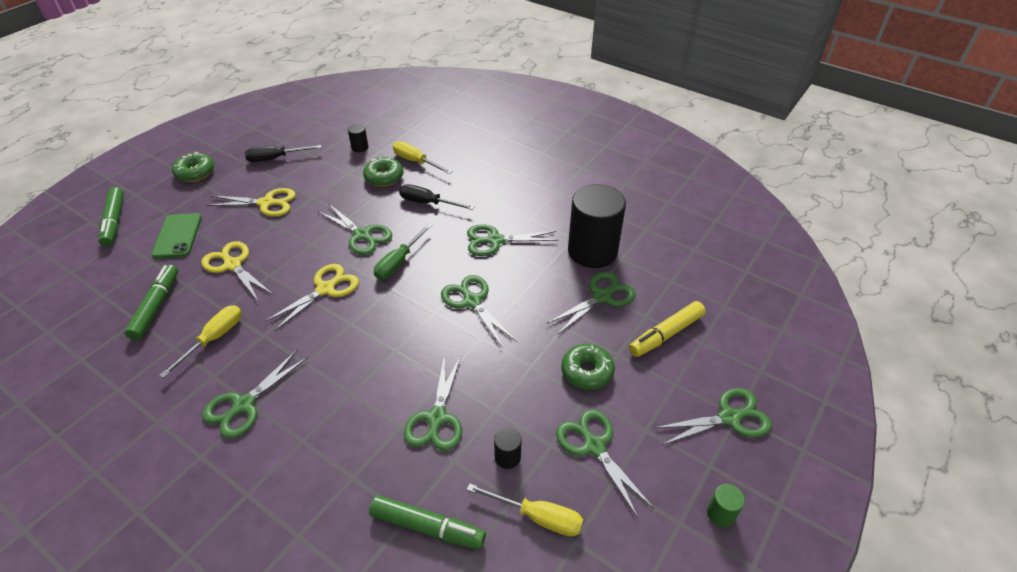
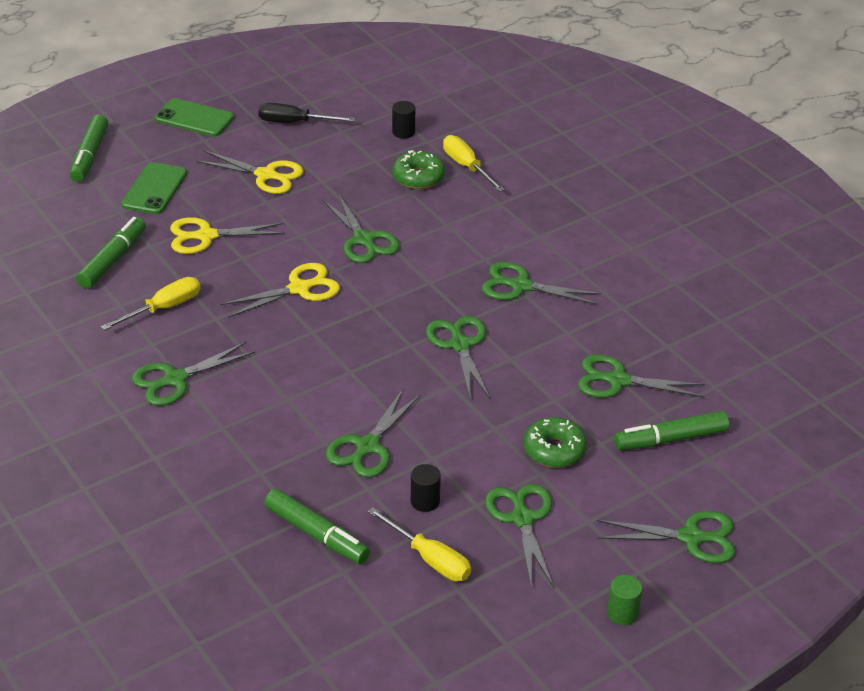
camera: 20 degrees right, 5 degrees down
green donut [172,152,214,182] -> green phone [155,98,234,136]
yellow scissors [201,241,272,301] -> yellow scissors turned 75 degrees counterclockwise [170,217,285,254]
green screwdriver [374,224,432,280] -> none
black screwdriver [399,184,474,210] -> none
green scissors [547,272,636,334] -> green scissors turned 150 degrees counterclockwise [578,354,705,398]
black cylinder [568,184,626,268] -> none
yellow marker [629,301,706,357] -> green marker [614,411,729,450]

